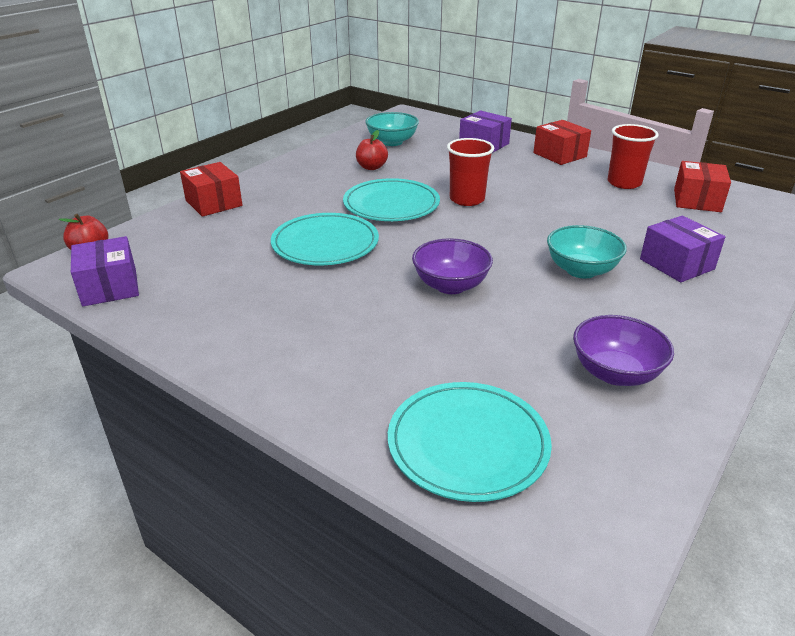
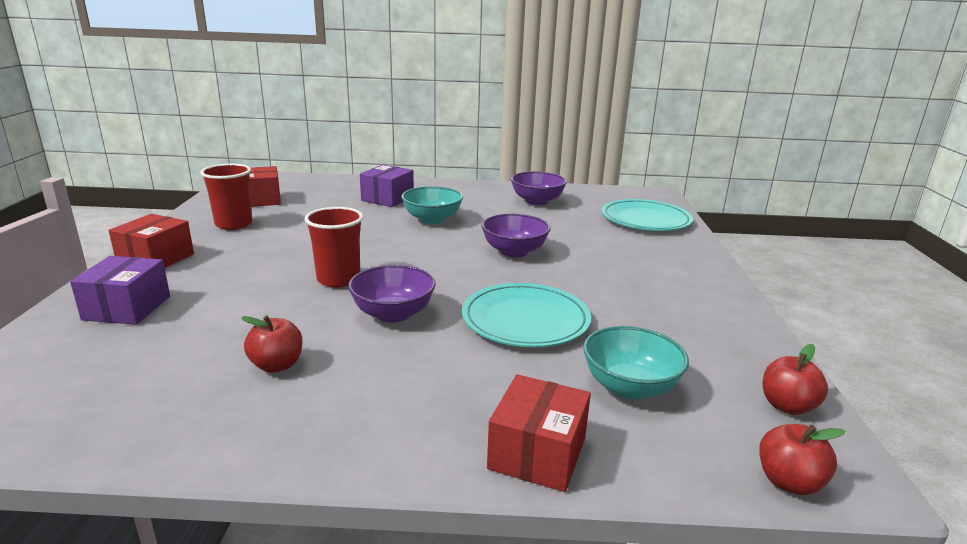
camera: 125 degrees left, 10 degrees down
purple box [71,236,139,306] -> red apple [763,344,828,415]
turquoise plate [343,178,440,221] -> purple bowl [348,265,436,323]
turquoise bowl [365,112,419,146] -> turquoise bowl moved to [583,326,689,399]

